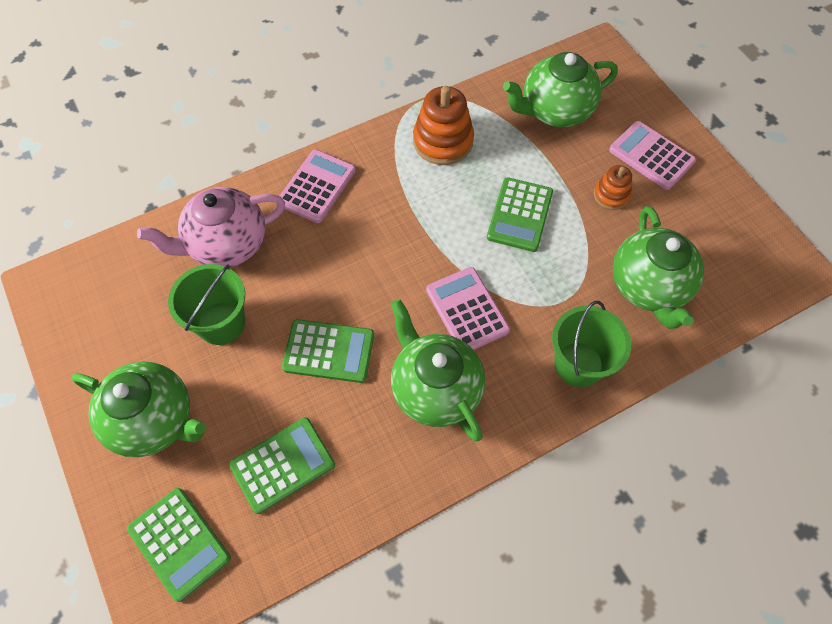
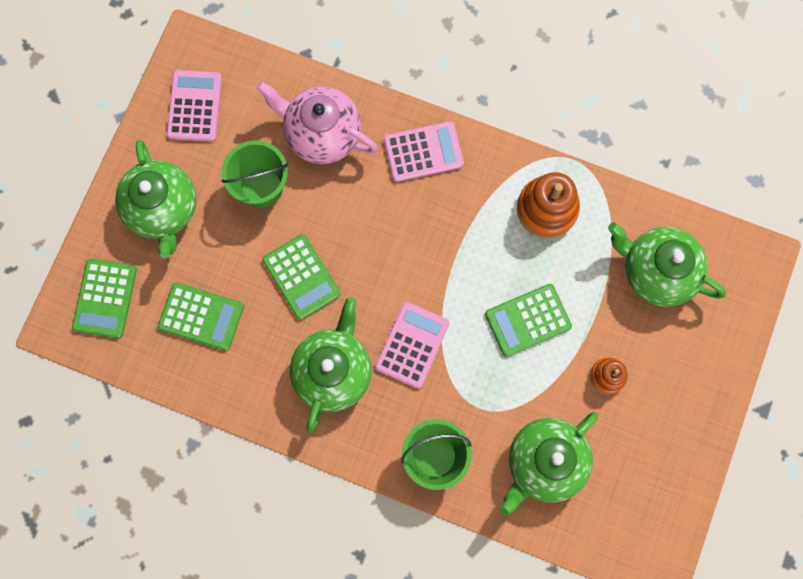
camera: 50 degrees right, 15 degrees up
pink calculator [609,121,696,190] -> pink calculator moved to [167,70,222,142]

